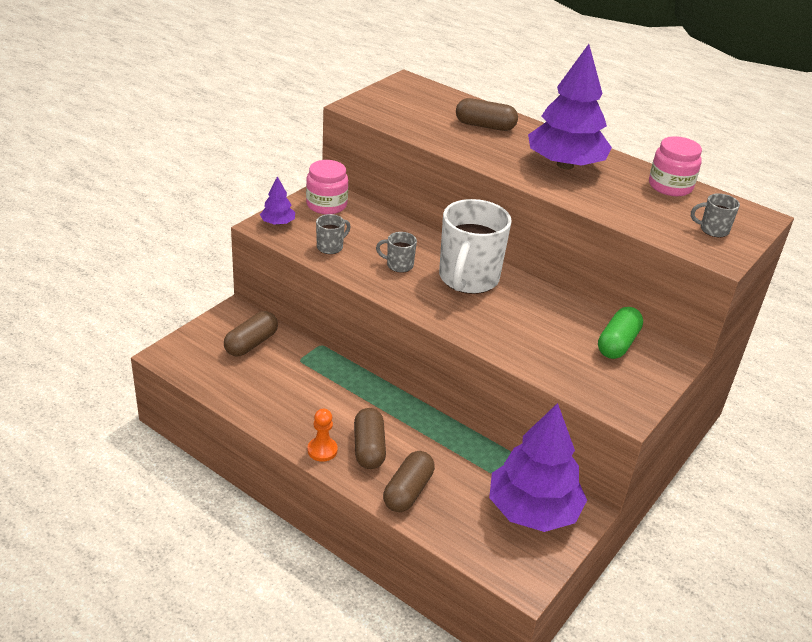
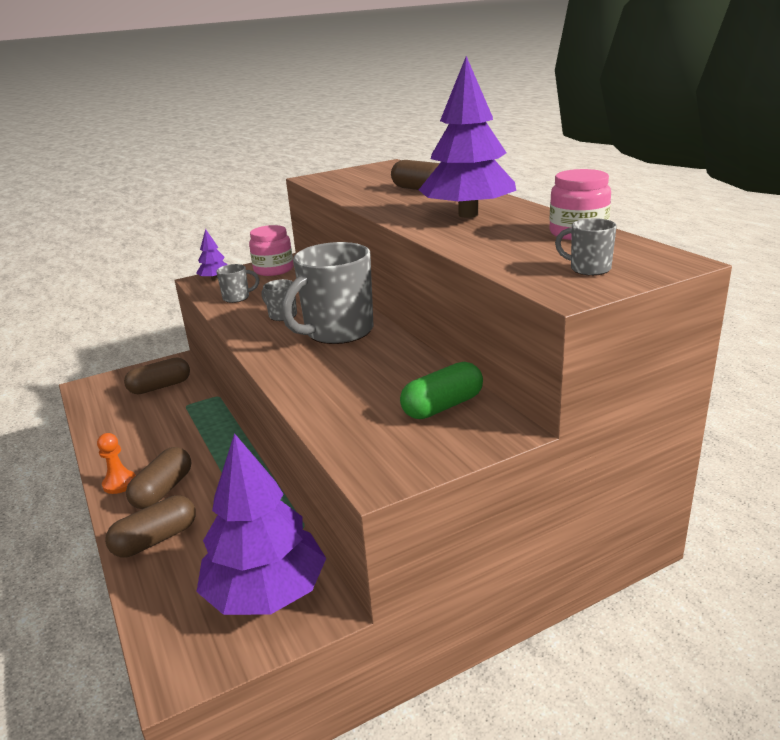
camera: 30 degrees right, 10 degrees down
white mug [439,199,512,294] -> grey mug [281,242,373,344]

